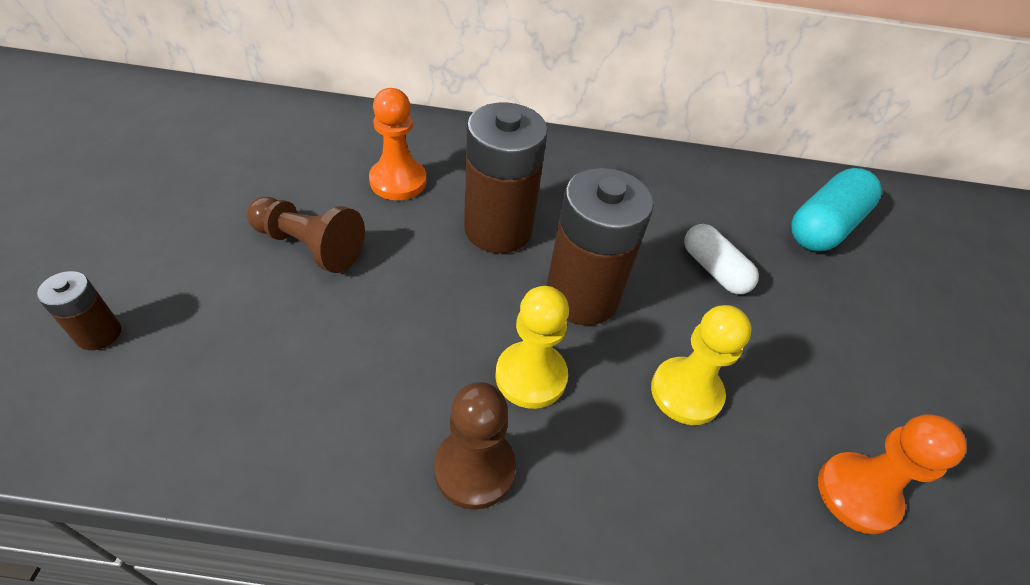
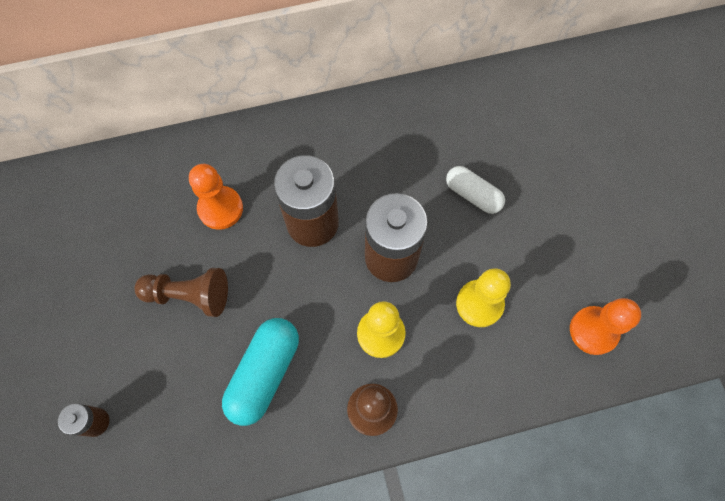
camera: 15 degrees left, 20 degrees up
turquoise capsule [792,168,882,251] -> turquoise capsule moved to [222,318,299,426]

